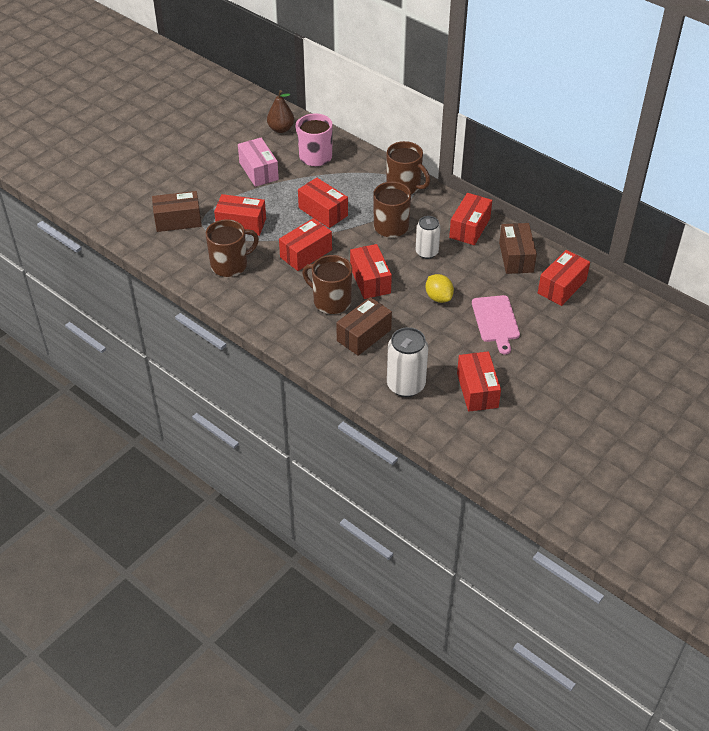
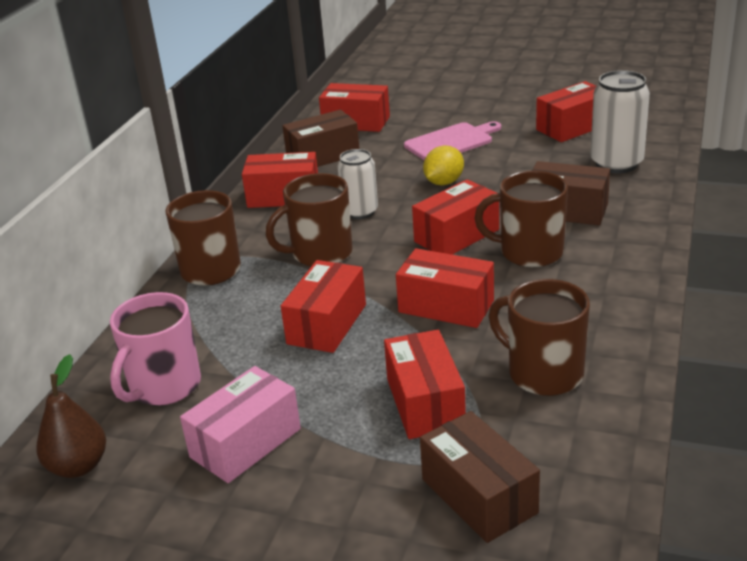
camera: 110 degrees left, 15 degrees down
brown mug [302,255,352,314] -> brown mug turned 90 degrees clockwise [474,171,568,267]

